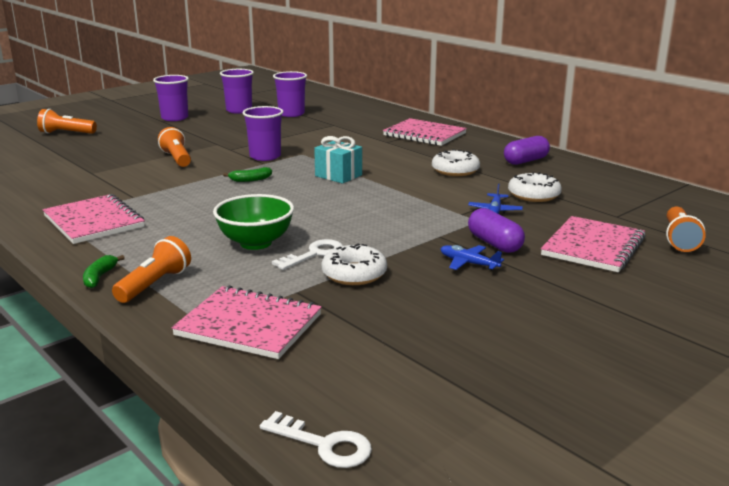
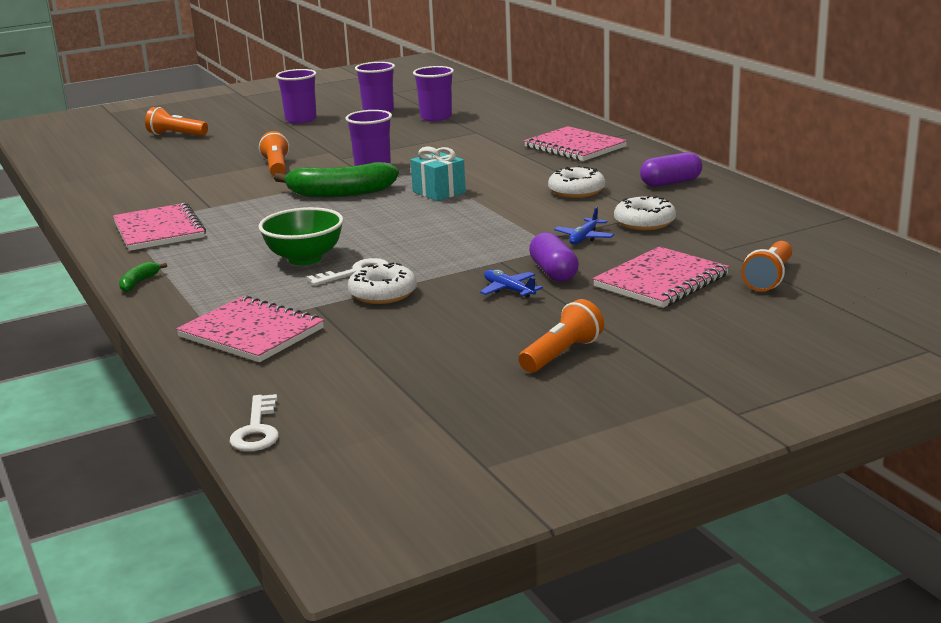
camera: 15 degrees right, 0 degrees up
orange flashlight [112,236,191,303] -> orange flashlight moved to [519,299,604,373]
green banana [223,167,272,182] -> green banana [274,162,399,198], size x2.27
white key [260,411,372,468] -> white key turned 45 degrees clockwise [230,394,279,451]

